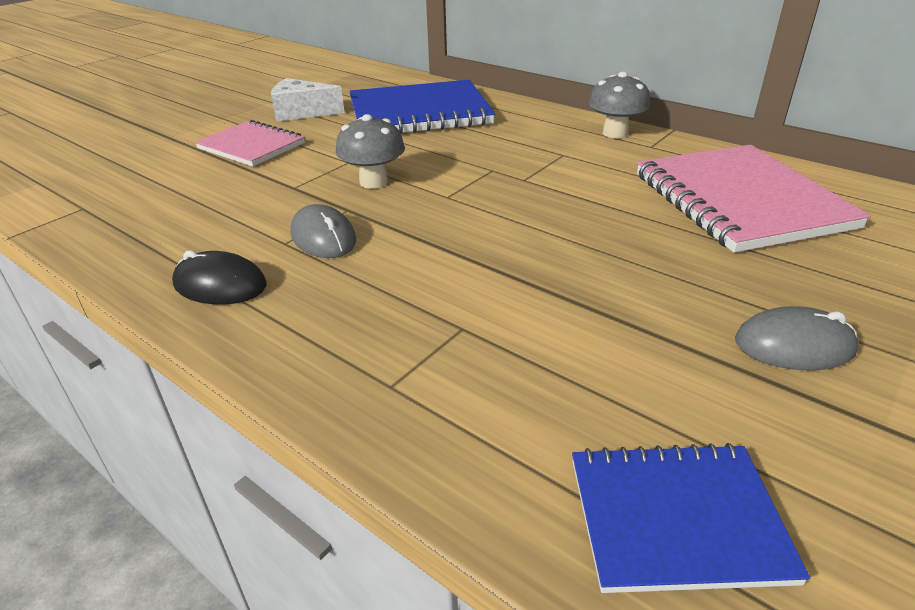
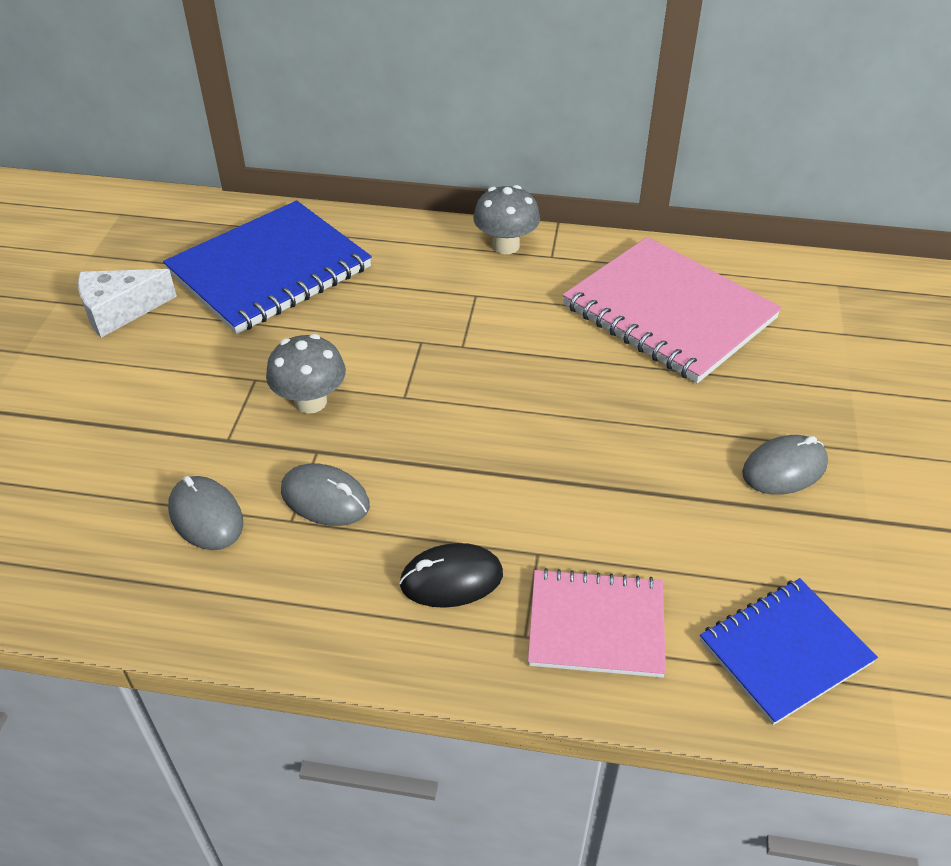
camera: 30 degrees left, 10 degrees up
black mouse [172,250,267,305] -> black mouse moved to [399,543,503,608]
pink notebook [195,120,305,167] -> pink notebook moved to [528,568,666,678]
none -> grey mouse [168,476,243,550]

